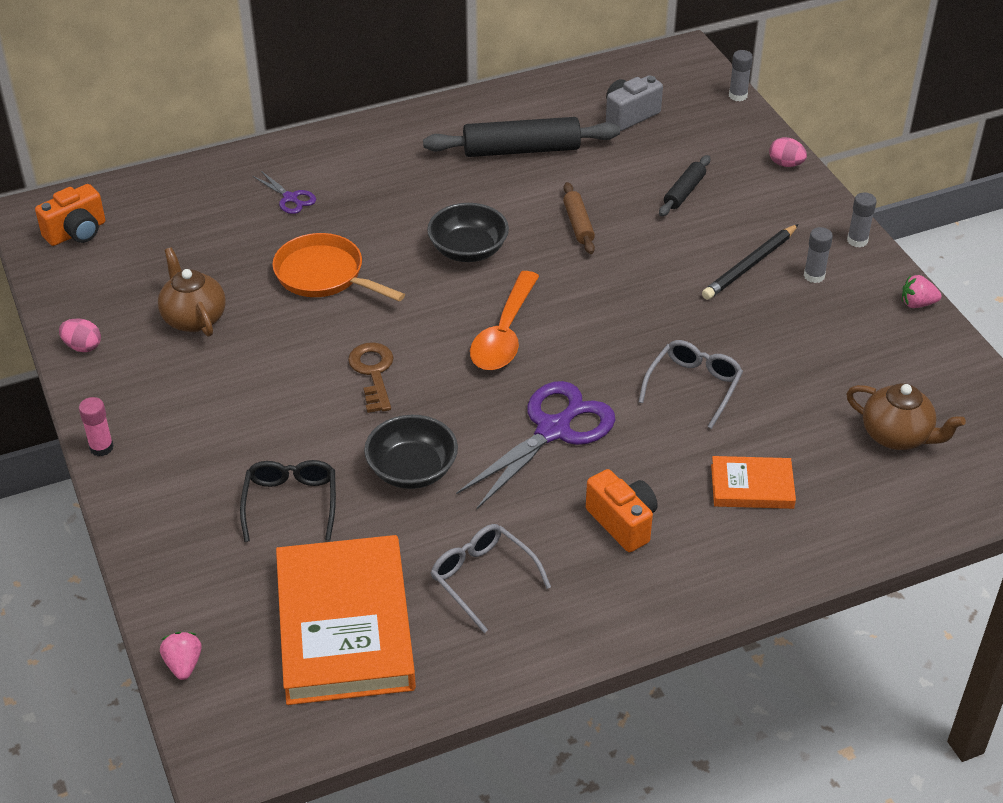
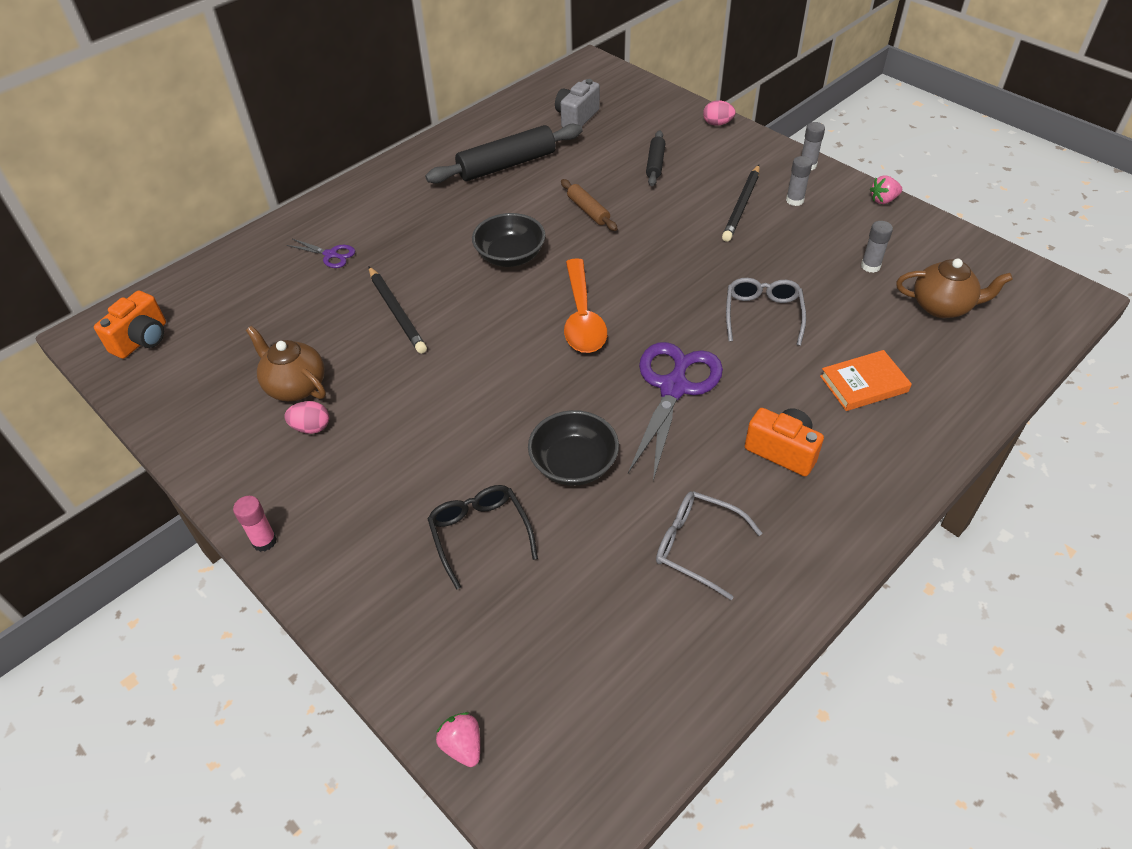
camera: 20 degrees left, 5 degrees up
pink egg [59,319,101,352] -> pink egg moved to [284,401,329,434]
orange pan [272,233,405,301] -> black pencil [369,267,427,354]
orange book [276,535,416,705] -> none
brown key [348,342,394,413] -> none
grey glue stick [729,50,753,101] -> grey glue stick moved to [861,221,893,273]

